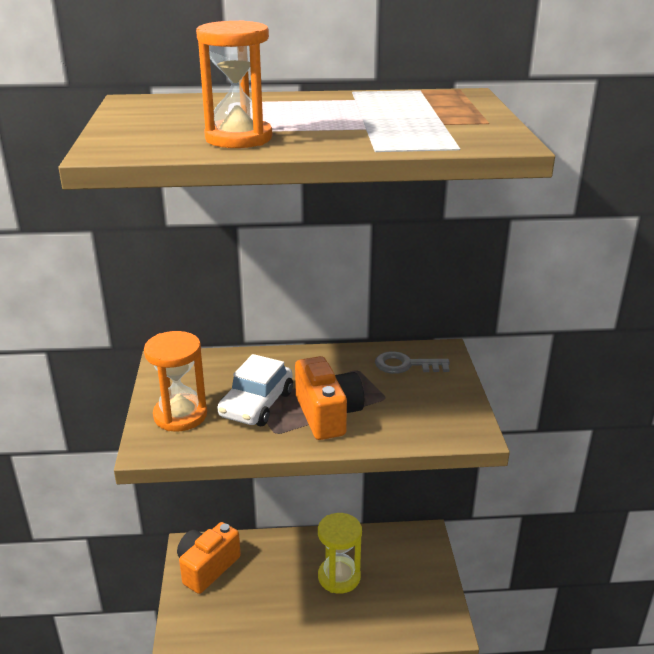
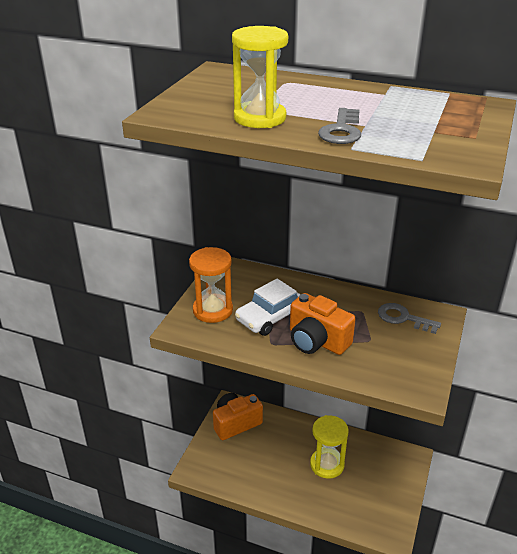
camera: 25 degrees right, 5 degrees up
orange hourglass [196,20,272,148] -> yellow hourglass [232,26,288,128]
orange camera [295,356,364,440] -> orange camera turned 120 degrees clockwise [290,293,356,355]
none -> grey key [318,108,361,144]

